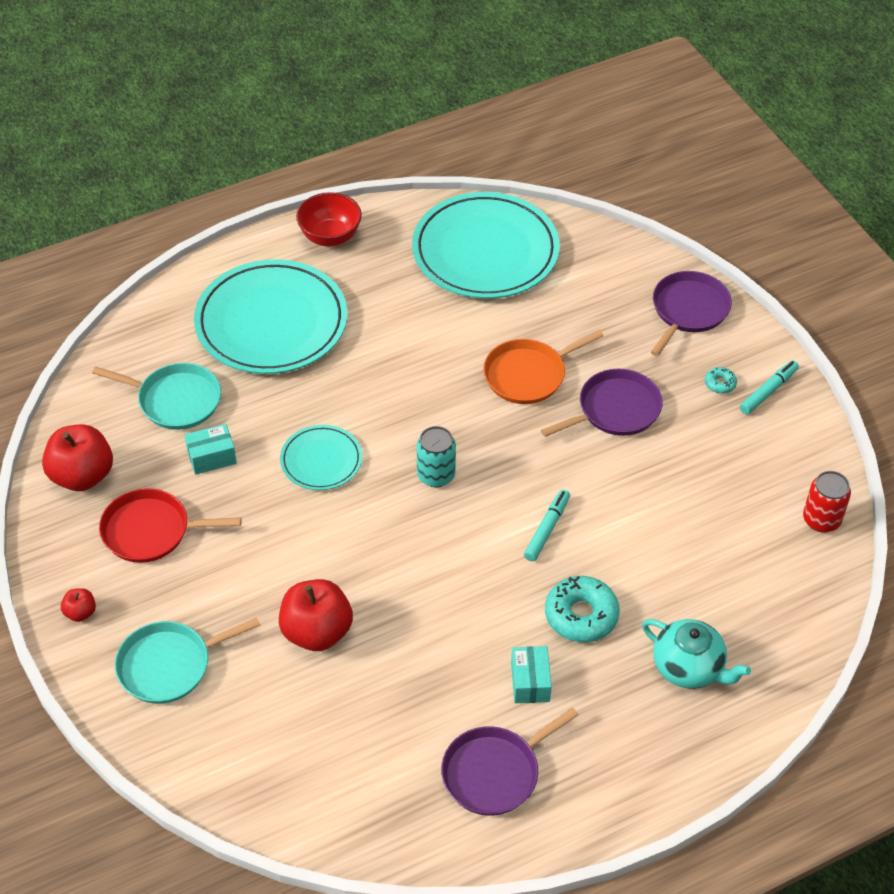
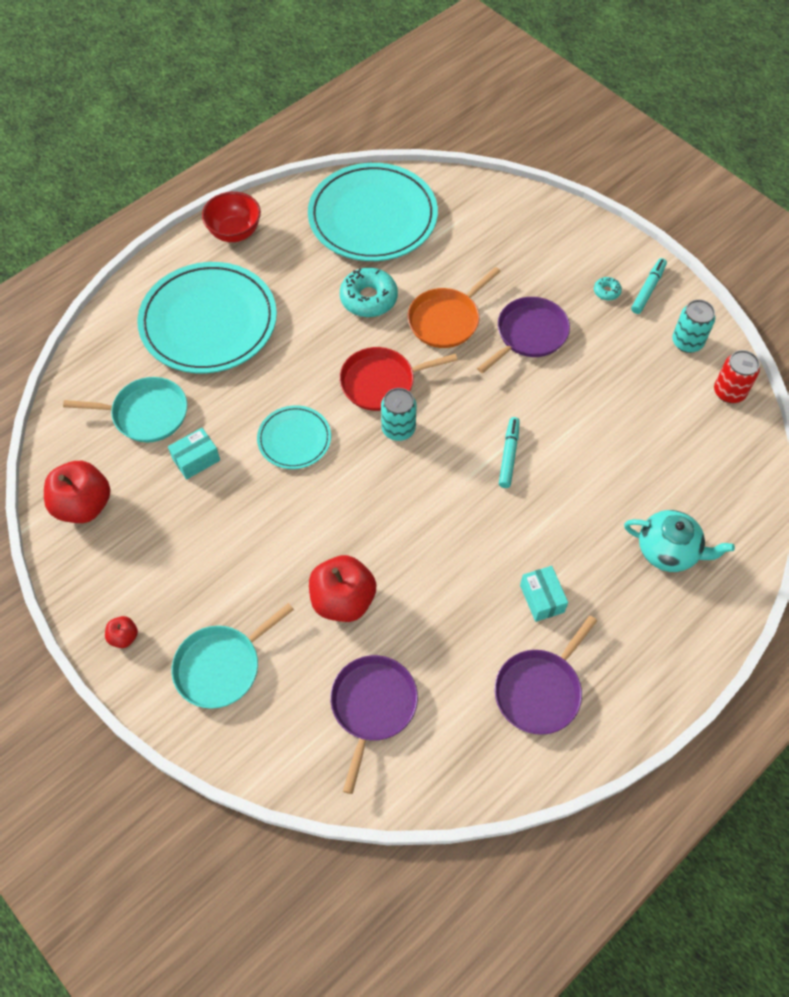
camera: 15 degrees left, 10 degrees up
red pan [99,488,242,563] -> red pan moved to [339,347,458,411]
turquoise donut [545,576,620,642] -> turquoise donut moved to [340,268,398,317]
purple pan [651,271,732,356] -> purple pan moved to [330,655,418,794]
none -> turquoise can [672,300,715,353]

